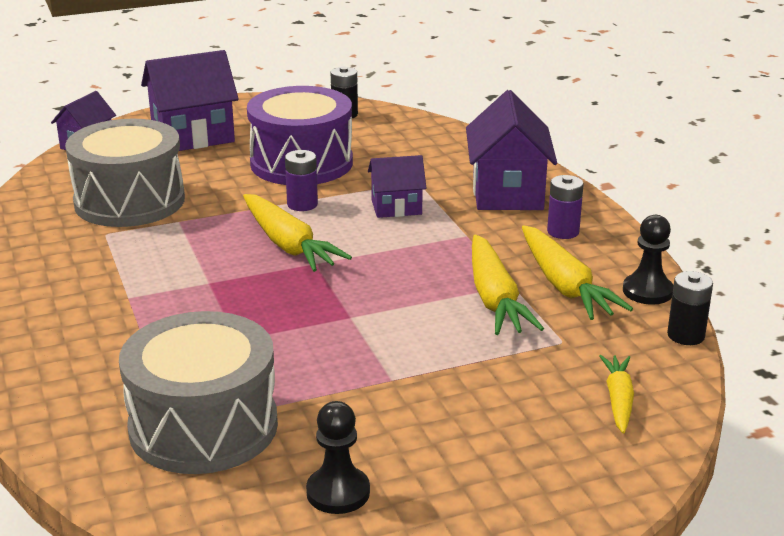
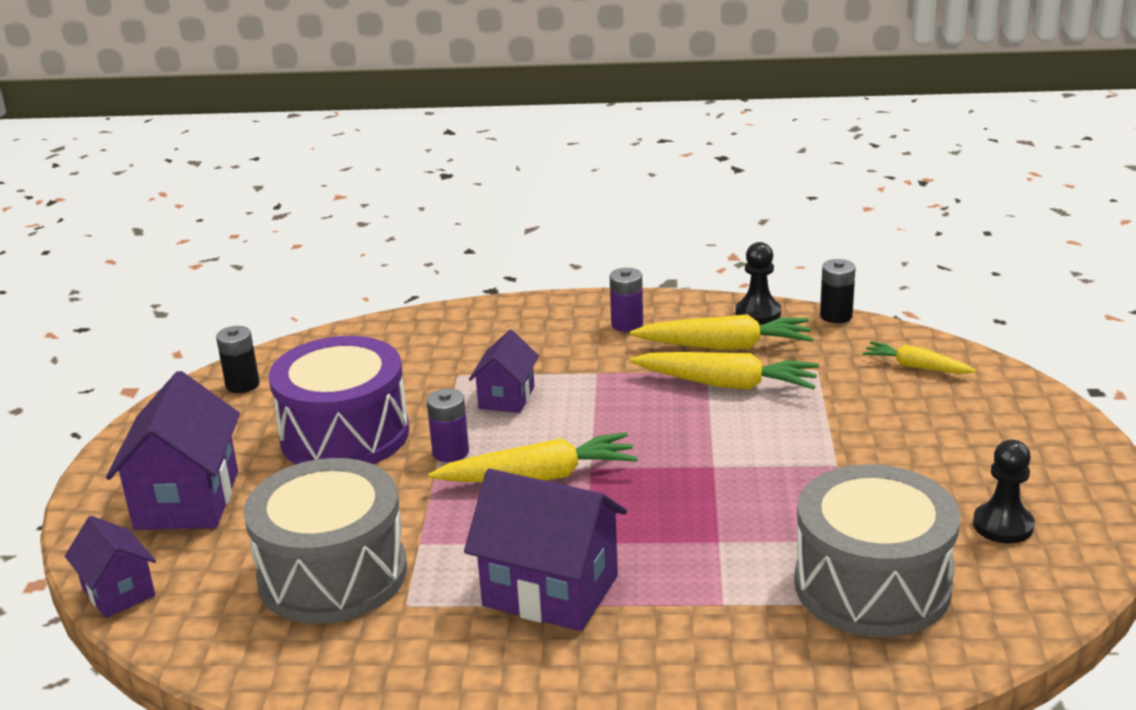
camera: 65 degrees left, 0 degrees up
purple house [466,90,557,210] -> purple house moved to [464,469,627,631]

